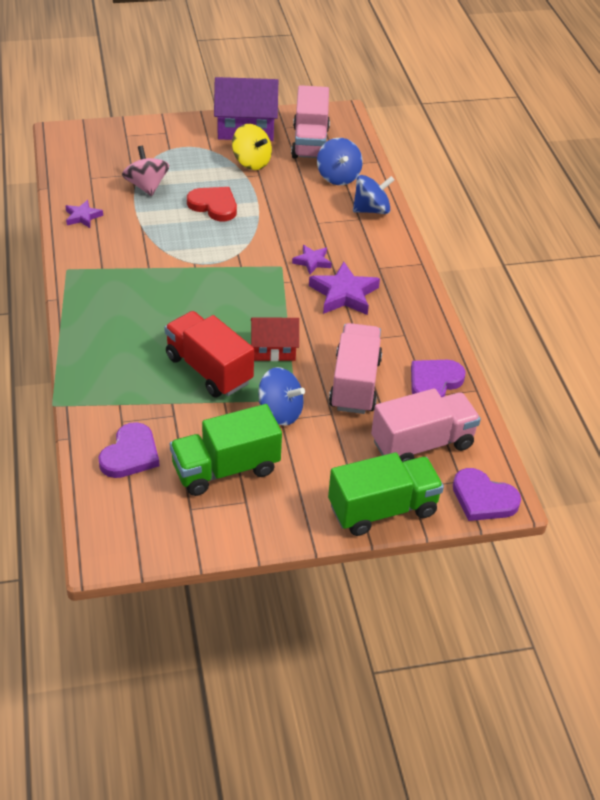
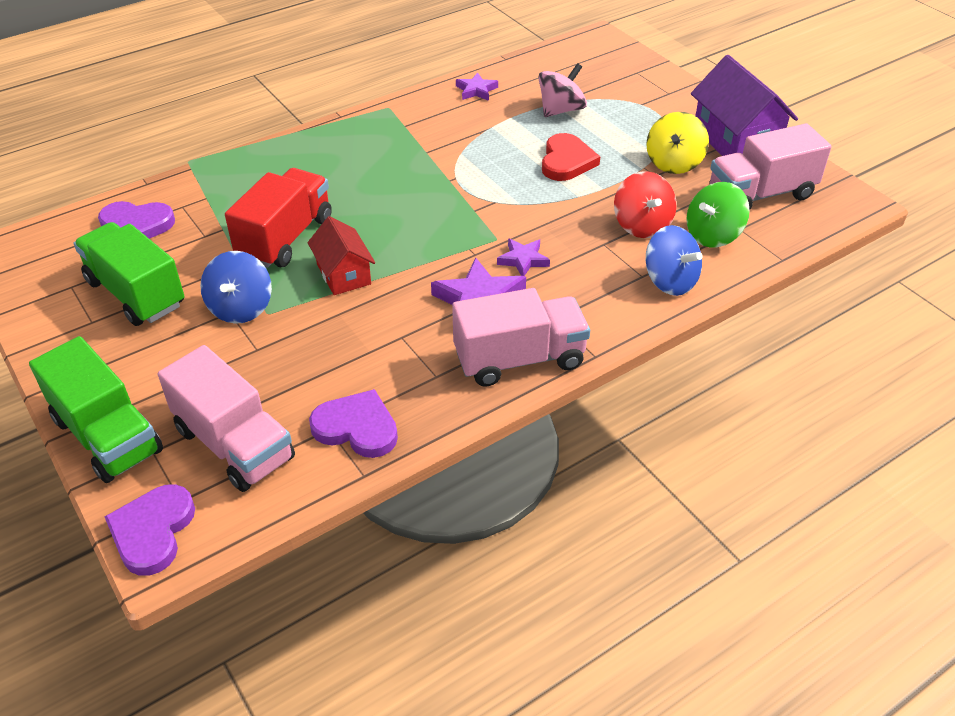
camera: 70 degrees right, 0 degrees up
blue spinning top [317,138,363,185] -> green spinning top [686,182,750,247]
pink truck [329,323,382,414] -> pink truck moved to [452,288,590,387]
none -> red spinning top [614,171,677,238]

